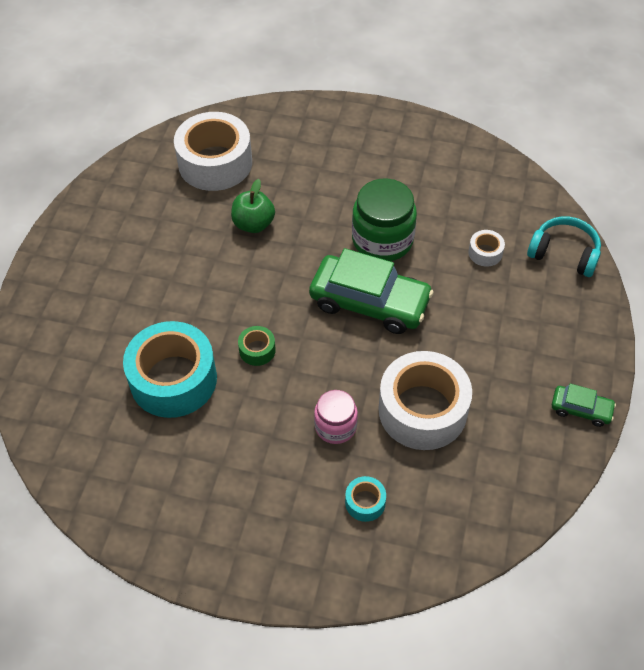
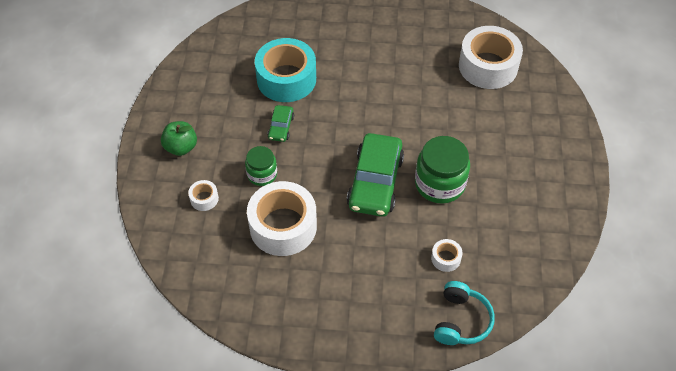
camera: 80 degrees right, 0 degrees up
green apple [231,179,275,233] -> green apple moved to [161,121,197,156]
green tape [238,326,276,366] -> none
pink jar [314,390,358,444] -> green jar [245,146,277,186]
turquoise tape [345,476,386,522] -> white tape [188,180,219,211]
green car [552,383,616,427] -> green car moved to [267,105,294,142]

